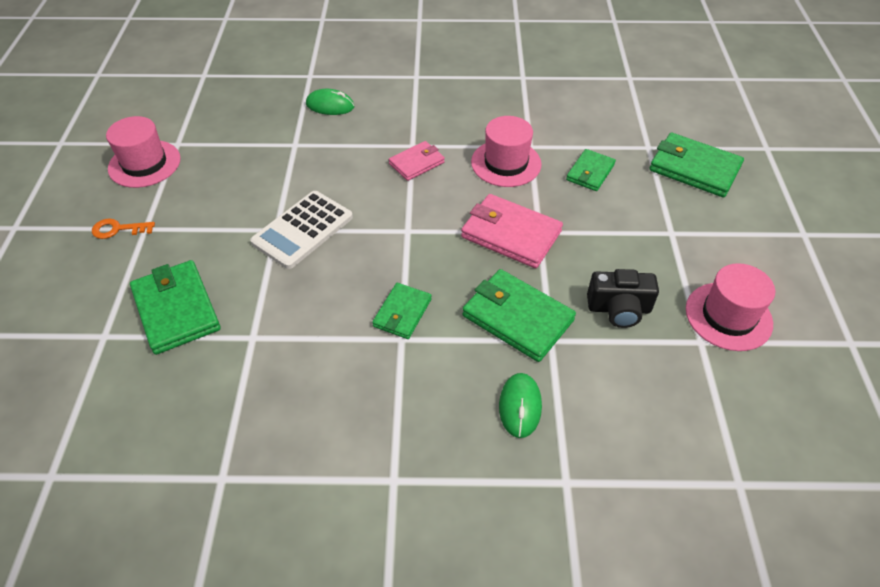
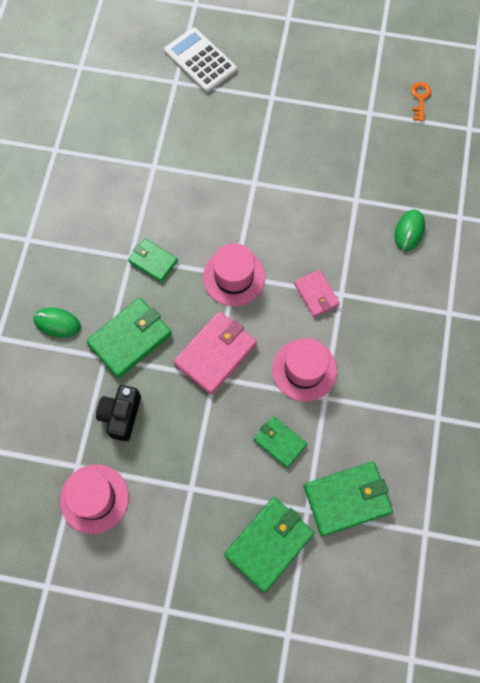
camera: 100 degrees right, 20 degrees up
orange key [92,218,155,239] -> orange key moved to [411,82,431,121]
pink hat [106,116,181,188] -> pink hat moved to [203,243,265,306]
green wallet [130,260,221,355] -> green wallet moved to [304,462,393,536]
white calculator [250,191,353,269] -> white calculator moved to [164,27,237,93]

